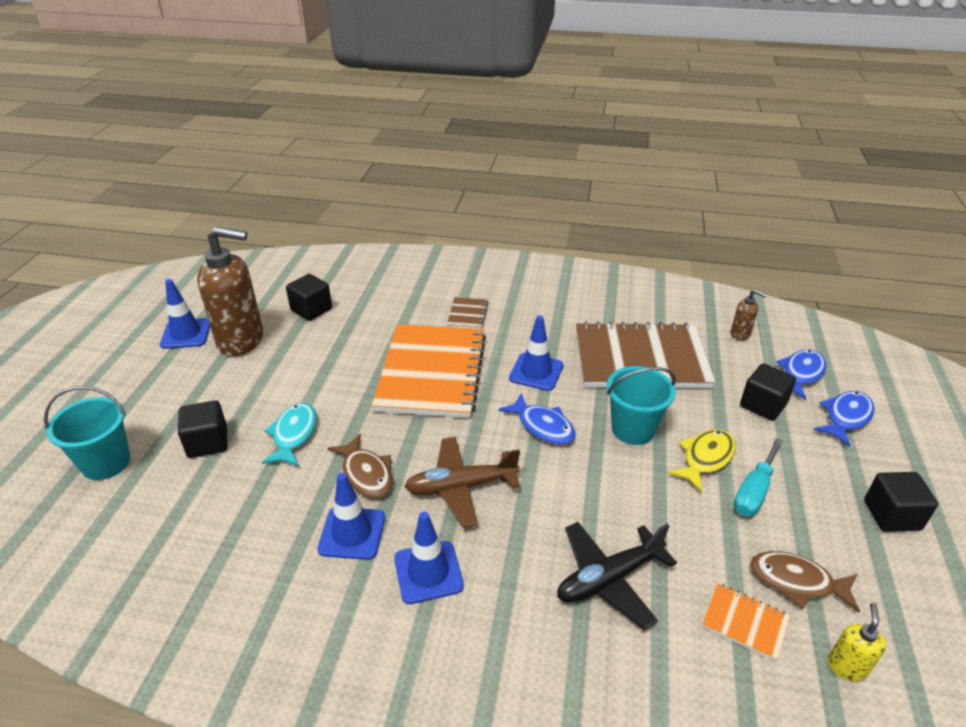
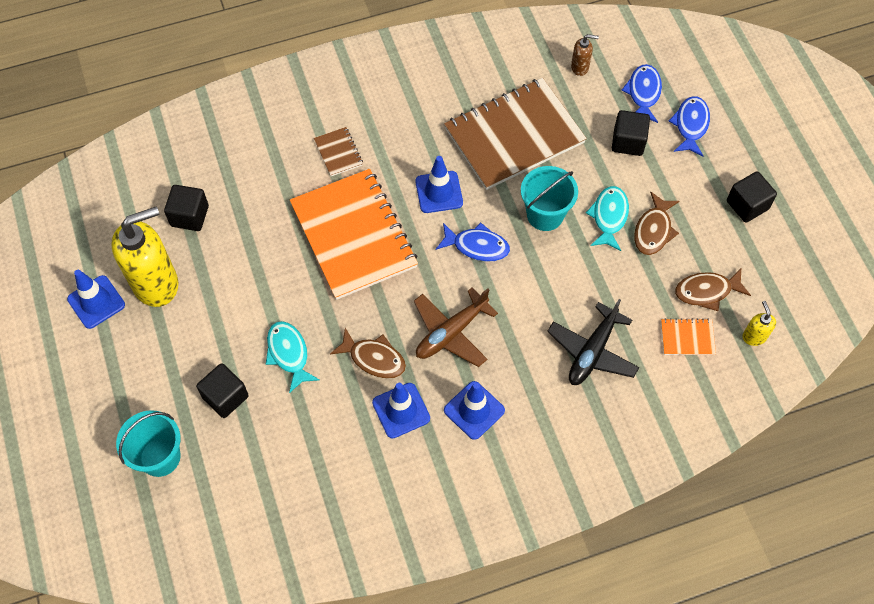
camera: 30 degrees left, 25 degrees up
brown soap dispenser [197,227,263,356] -> yellow soap dispenser [111,207,178,307]
yellow fish [667,429,736,493] -> turquoise fish [586,186,629,251]
turquoise screwdriver [734,438,783,516] -> brown fish [634,192,680,255]

